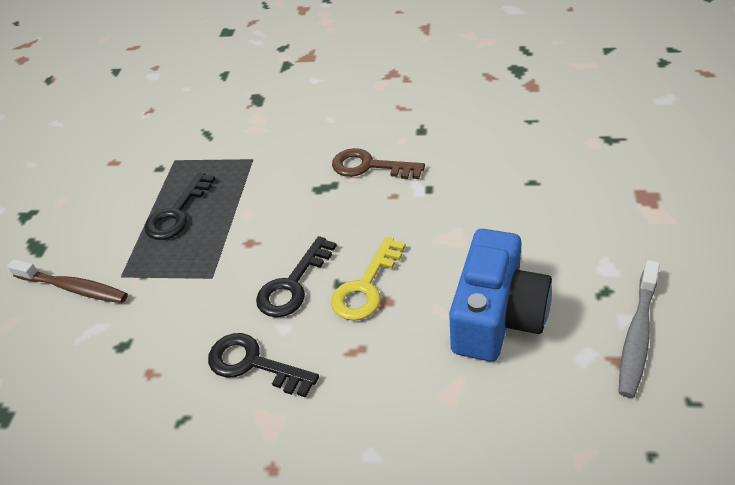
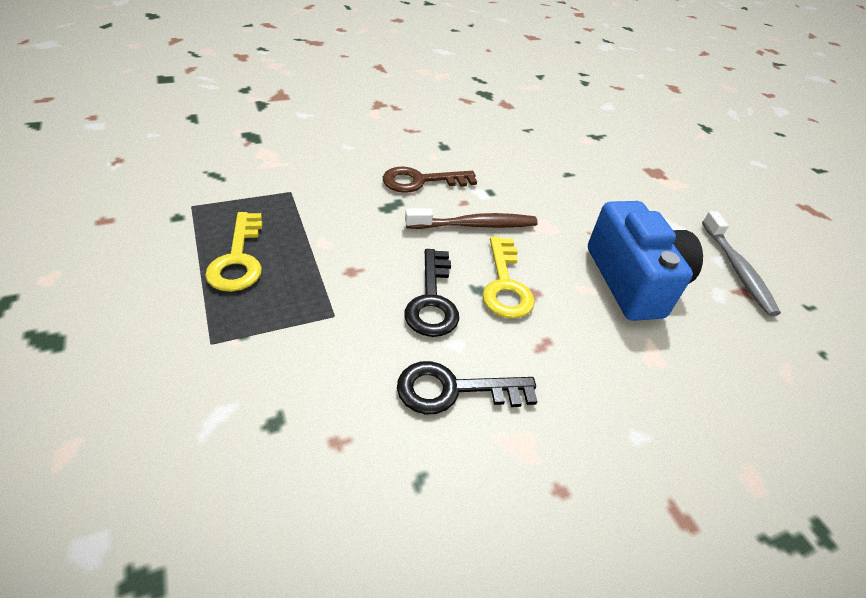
camera: 40 degrees left, 0 degrees up
brown toothbrush [7,259,128,303] -> brown toothbrush moved to [405,208,538,229]
black key [144,172,215,240] -> yellow key [205,212,262,292]

